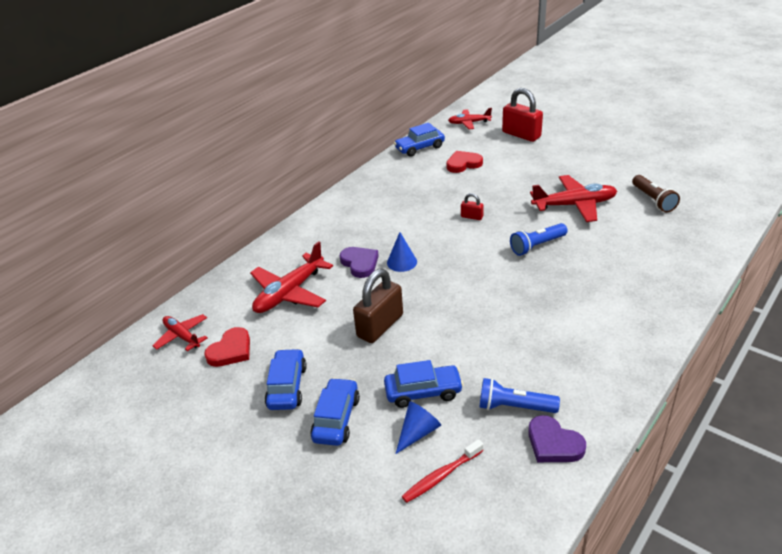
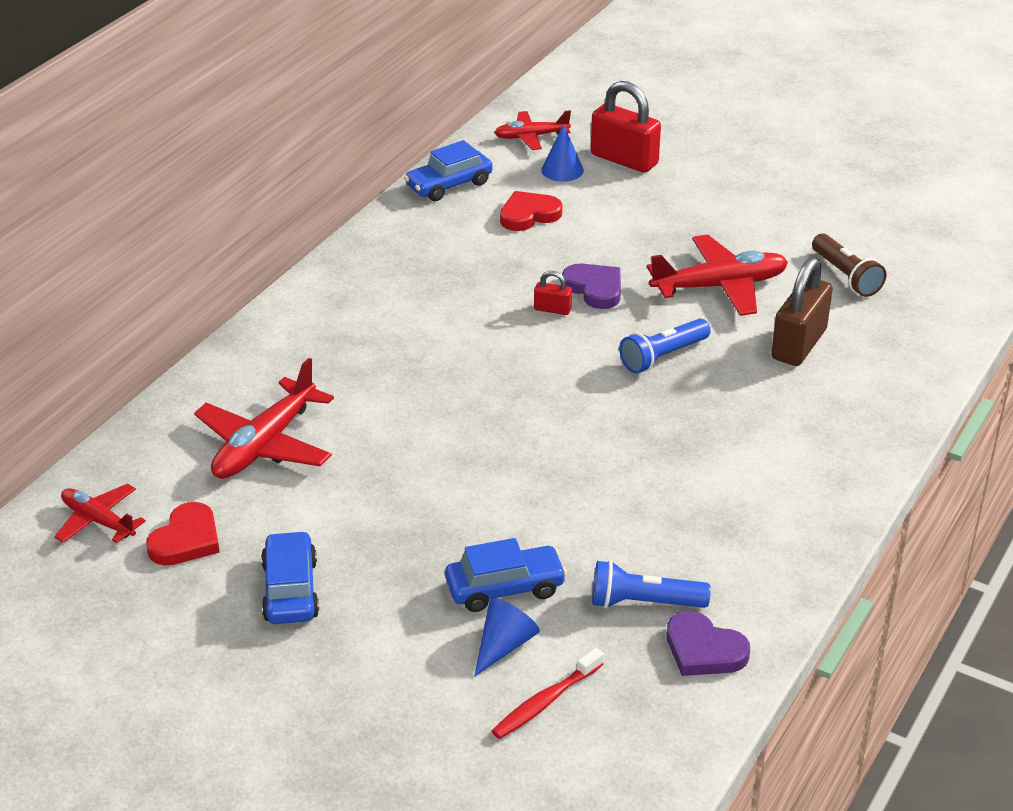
camera: 10 degrees left, 0 degrees up
blue car [310,378,360,446] -> none
purple heart [340,247,379,278] -> purple heart moved to [562,263,621,309]
brown padlock [353,269,403,343] -> brown padlock moved to [771,257,833,366]
blue cone [387,232,417,272] -> blue cone moved to [541,124,584,182]

